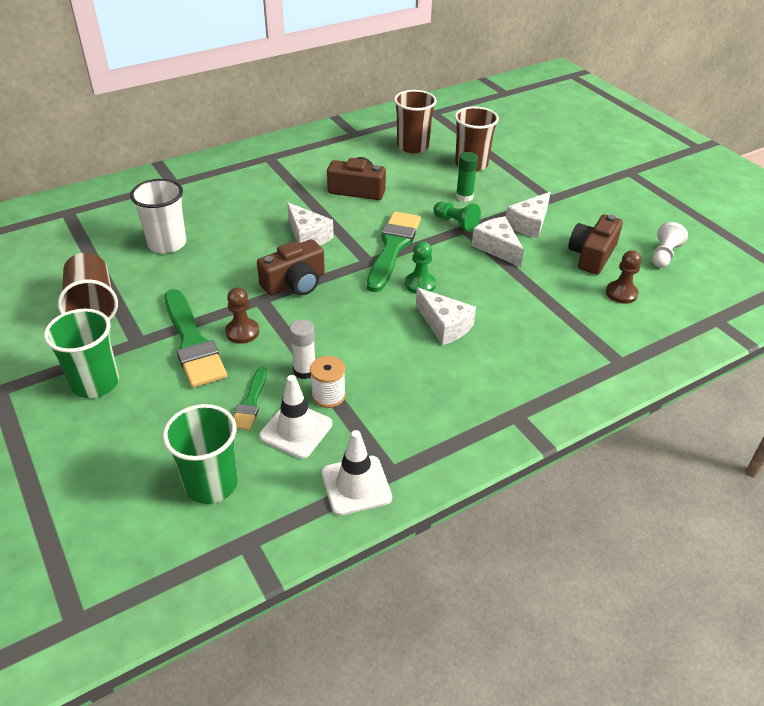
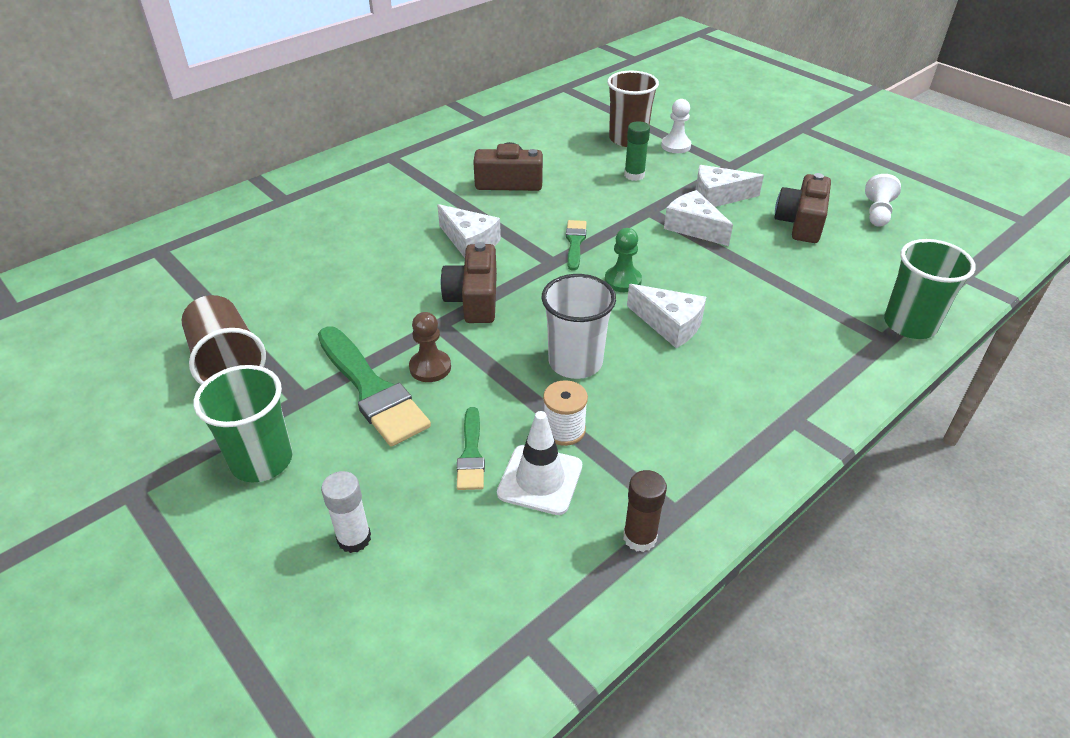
camera: 10 degrees left, 0 degrees up
white cup [130,179,187,253] -> white cup moved to [542,274,616,379]
green cup [163,404,238,504] -> green cup moved to [884,239,976,339]
brown camera [257,239,325,295] -> brown camera turned 135 degrees clockwise [441,242,497,323]
white glue stick [289,319,315,379] -> white glue stick moved to [321,471,371,553]
white traffic cone [322,430,392,516] -> brown glue stick [623,470,667,552]
green brush [367,212,421,292] -> green brush [566,220,587,271], size x0.53
brown cup [394,90,437,153] -> none
green pawn [433,201,481,232] -> none
white cheese [506,192,551,238] -> white cheese turned 60 degrees clockwise [695,165,764,207]
brown pawn [606,250,642,304] -> none
none -> white pawn [661,99,691,153]

